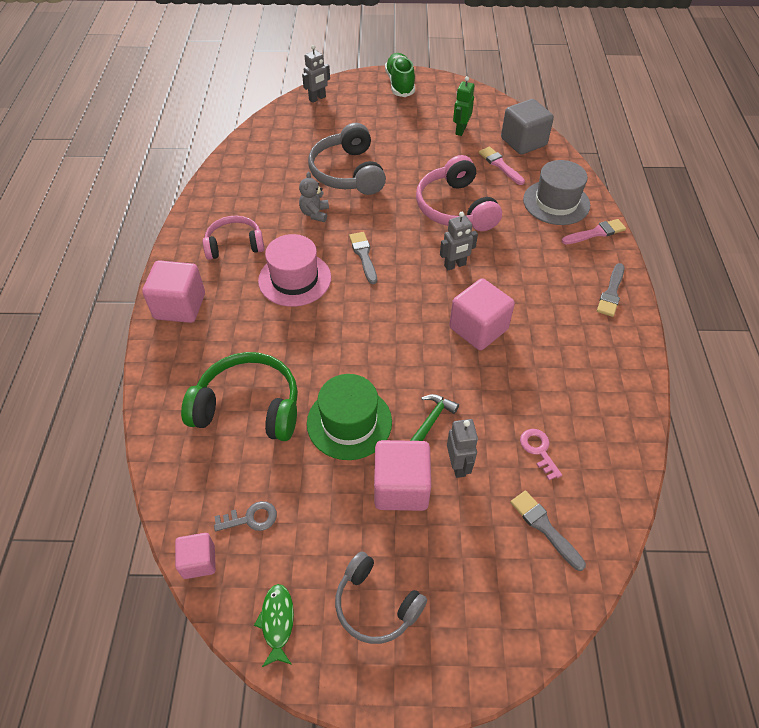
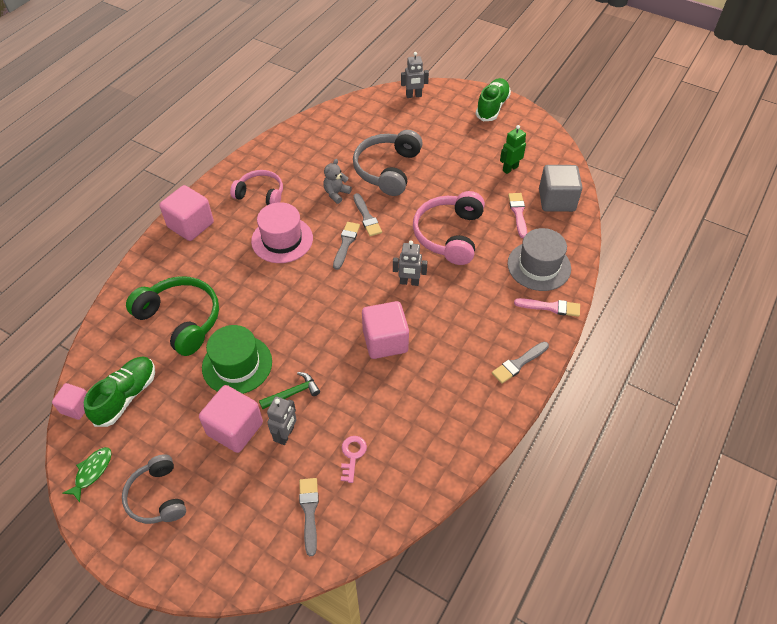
camera: 30 degrees right, 0 degrees up
grey key [214,501,277,531] -> green shoe [84,356,155,427]
none -> grey brush [353,193,382,236]

